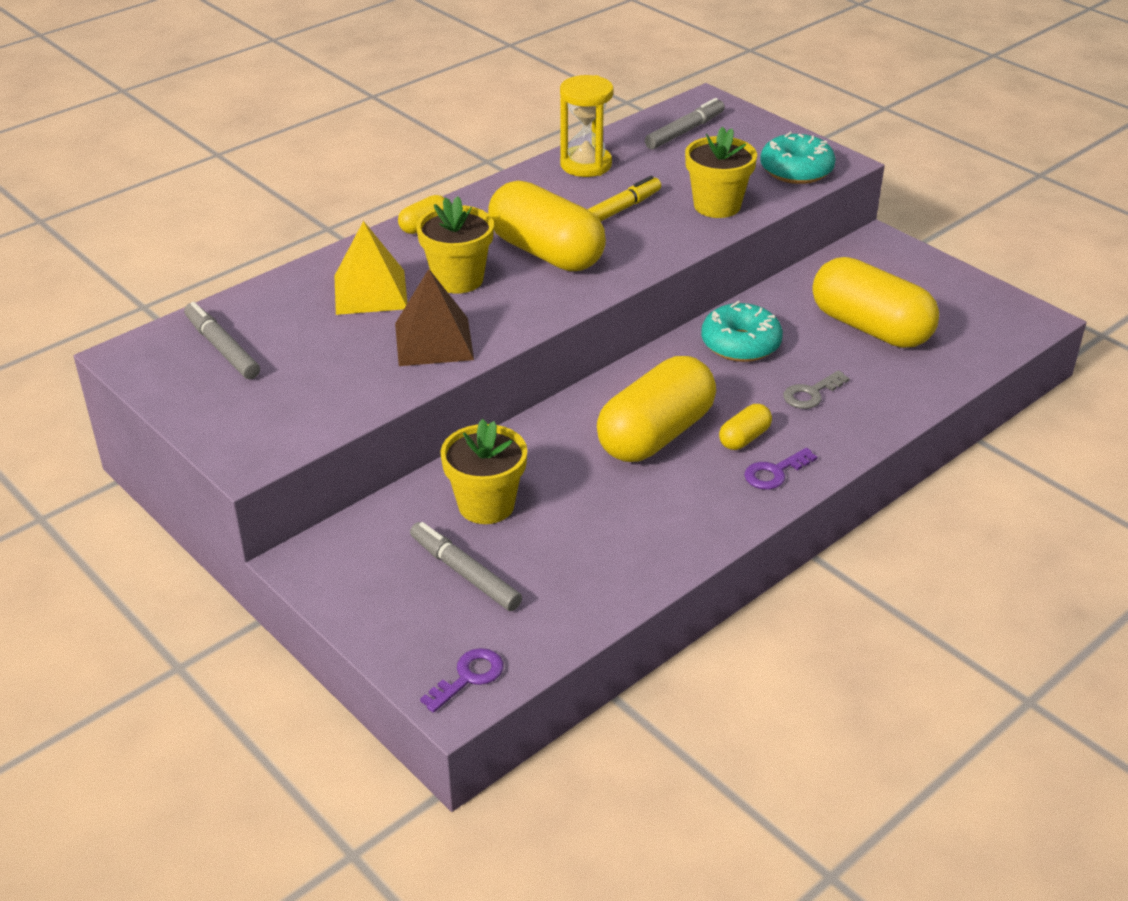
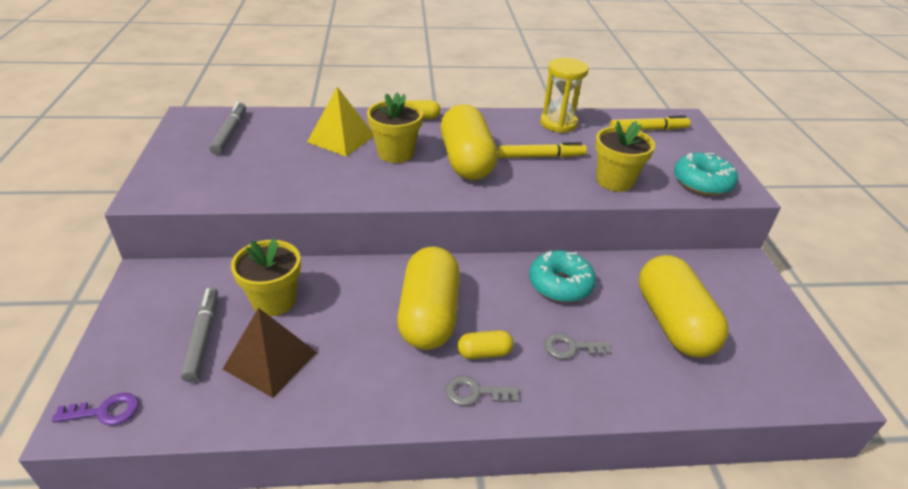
camera: 35 degrees right, 0 degrees up
brown pyramid [395,269,474,366] -> brown pyramid moved to [223,308,317,398]
yellow capsule [597,356,716,462] -> yellow capsule turned 75 degrees counterclockwise [397,247,460,350]
grey marker [645,98,725,149] -> yellow marker [610,115,691,130]
purple key [744,448,817,490] -> grey key [445,376,519,406]

